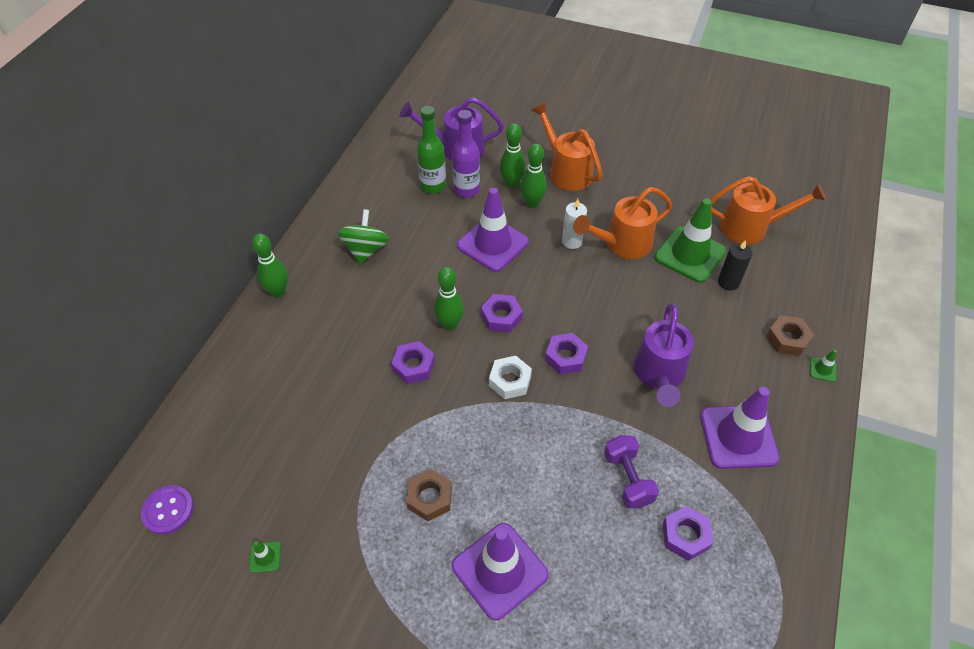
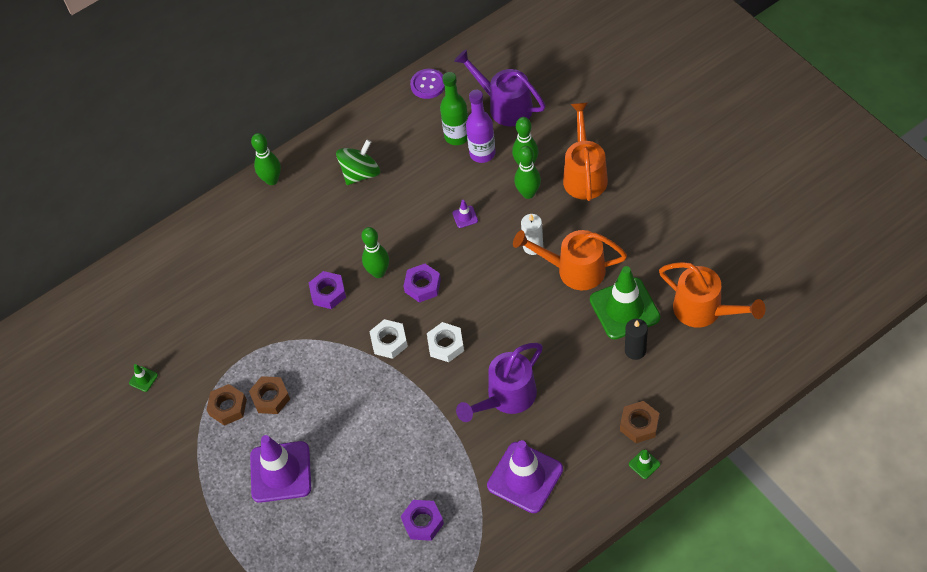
camera: 40 degrees right, 5 degrees up
purple button [141,485,194,534] -> purple button moved to [410,69,445,99]
purple traffic cone [457,188,529,272] -> purple traffic cone [452,200,478,228], size x0.40
purple nut [545,333,588,374] -> white nut [427,322,464,362]
purple dumbbell [604,435,659,508] -> none
none -> brown nut [207,384,247,426]

